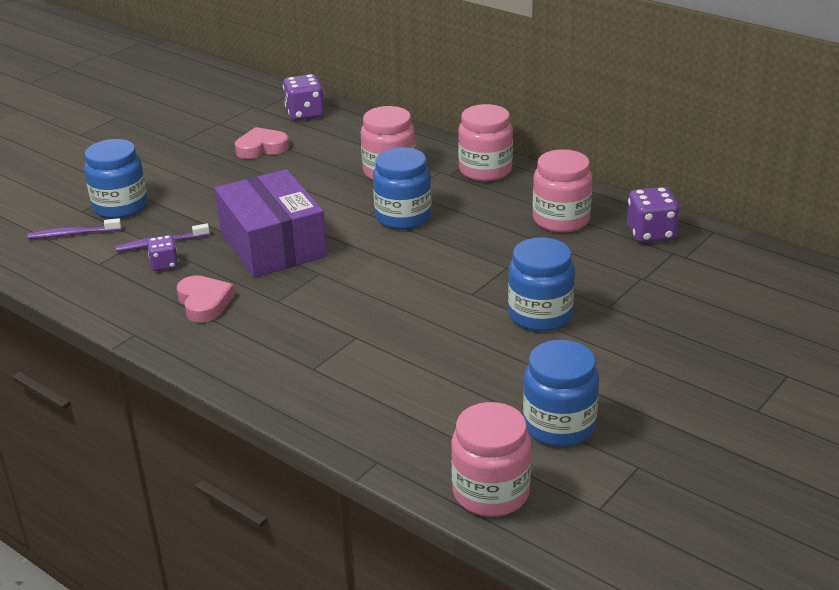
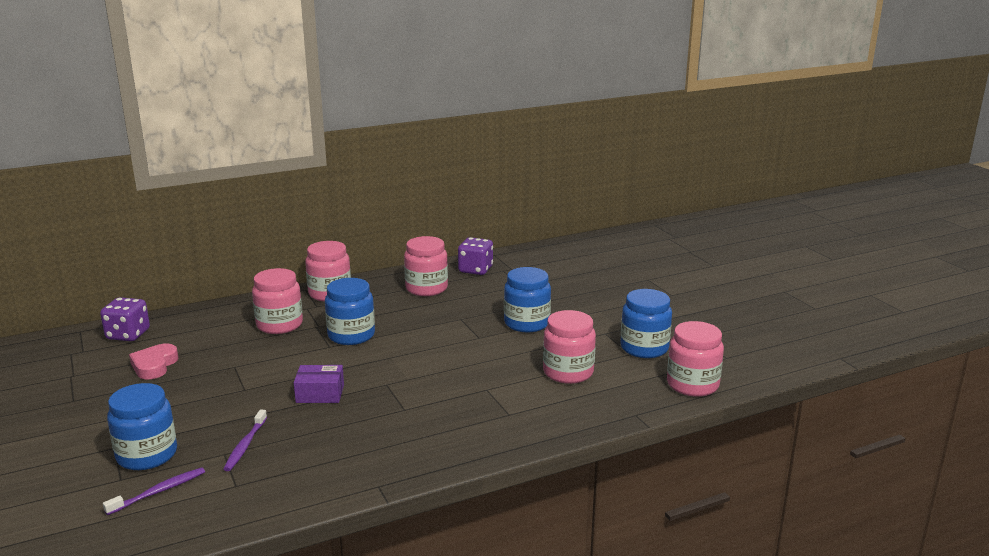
camera: 65 degrees left, 10 degrees down
purple toothbrush [27,218,121,239] -> purple toothbrush turned 150 degrees counterclockwise [103,467,205,515]
purple dice [147,235,179,271] -> none
pink heart [177,275,235,323] -> none
purple box [215,169,327,278] -> purple box [294,365,344,403], size x0.49
none -> pink jar [543,310,596,384]

